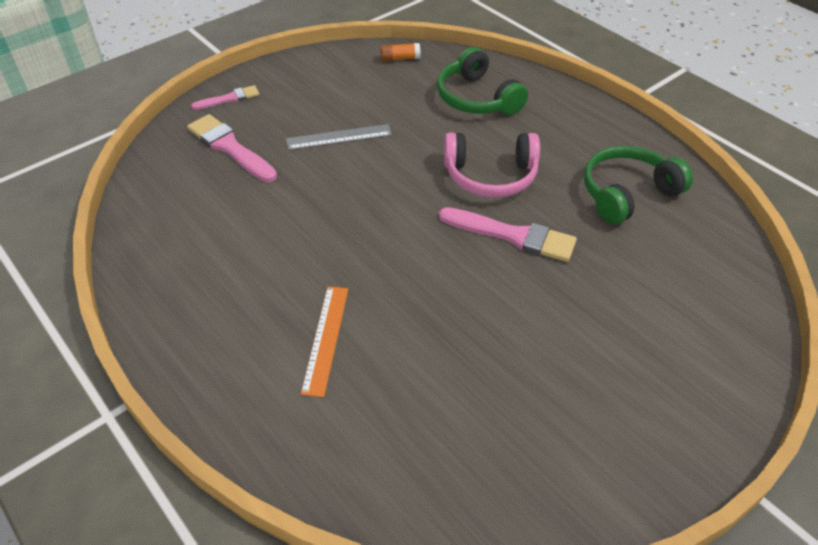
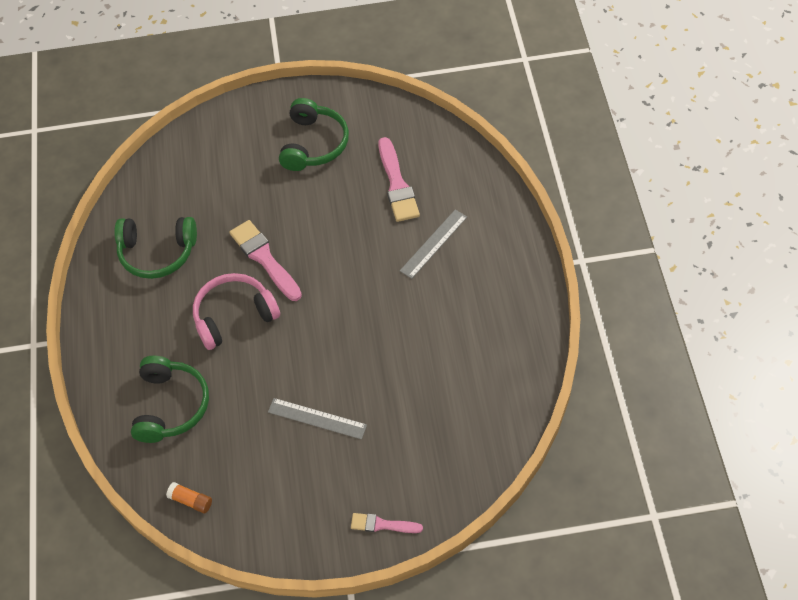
camera: 145 degrees left, 10 degrees up
pink brush [187,114,277,182] -> pink brush moved to [378,137,420,222]
orange ruler [301,286,348,397] -> grey ruler [400,210,467,279]
pink headphones [444,133,540,198] -> pink headphones turned 60 degrees counterclockwise [193,273,280,350]
none -> green headphones [279,98,349,171]

